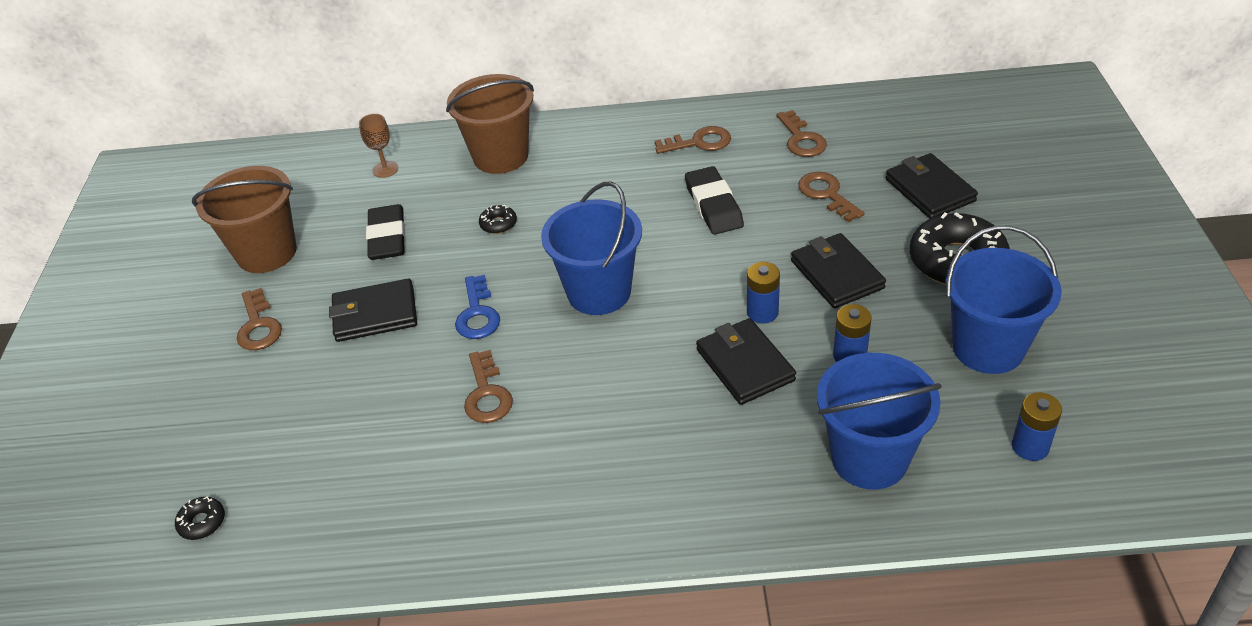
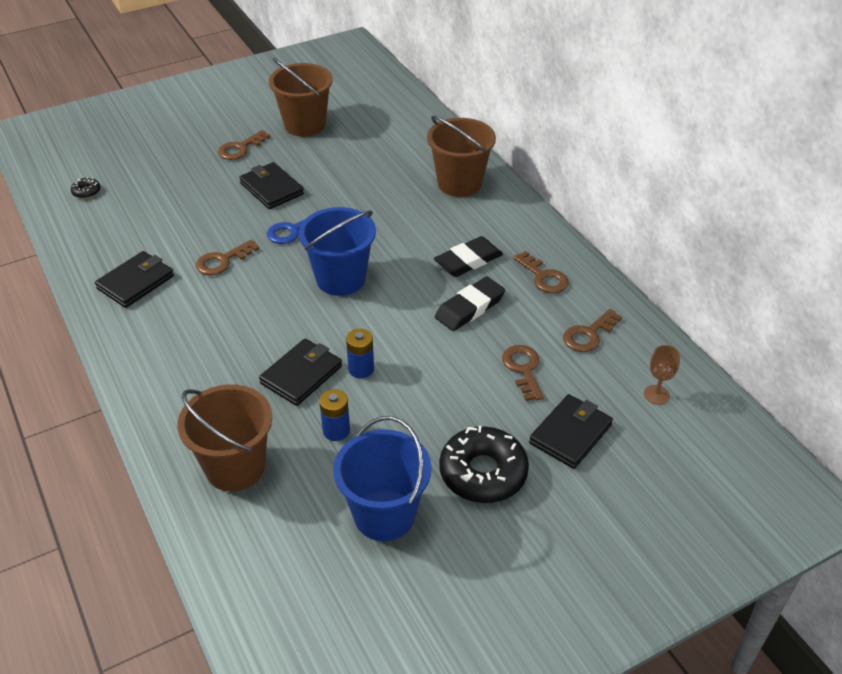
camera: 60 degrees right, 0 degrees up
brown goblet [359,114,398,178] -> brown goblet moved to [644,345,680,405]
black eraser [366,204,405,260] -> black eraser moved to [434,236,503,277]
black donut [479,205,517,234] -> none
black wallet [791,233,886,308] -> black wallet moved to [95,251,174,308]
brown key [798,172,865,222] -> brown key turned 45 degrees counterclockwise [502,345,543,401]
blue bucket [817,353,942,490] -> brown bucket [177,384,272,491]
blue battery [1012,392,1062,461] -> none

